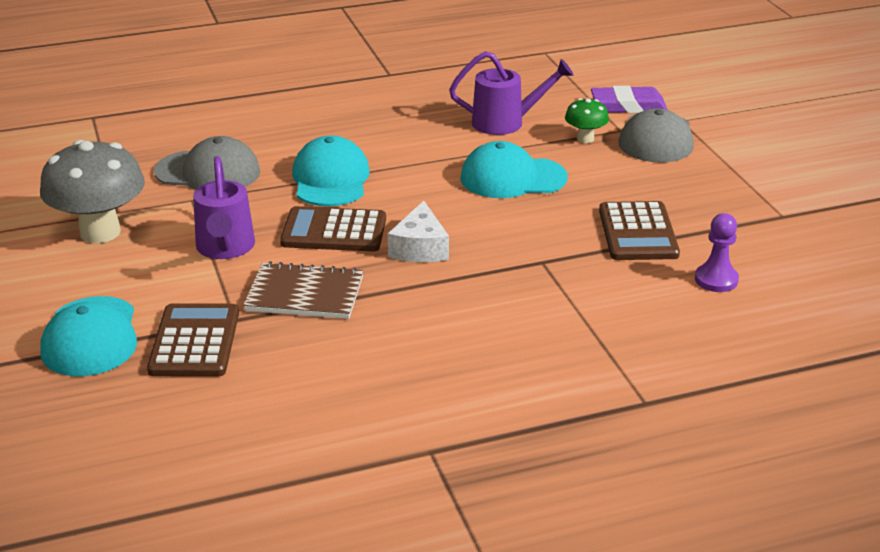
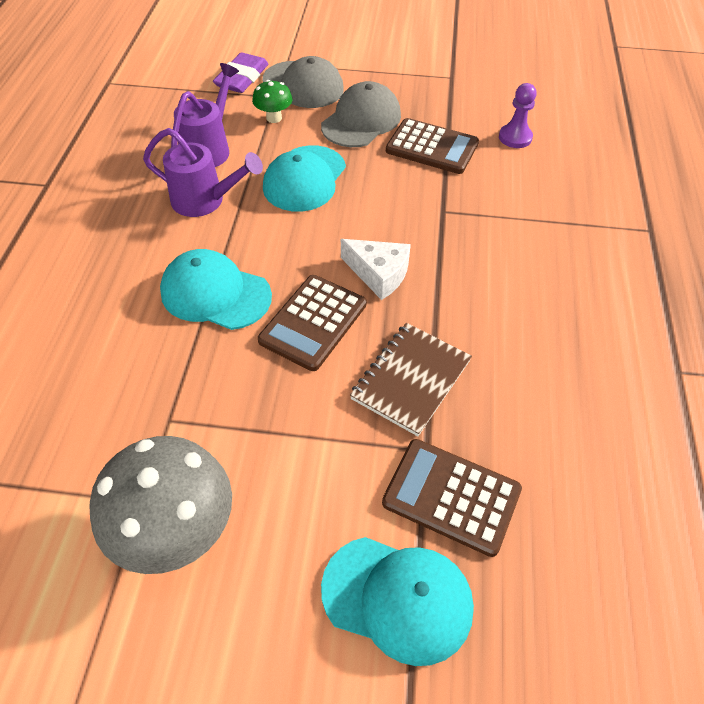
camera: 65 degrees left, 20 degrees up
grey cap [154,136,260,190] -> grey cap moved to [321,81,401,147]
purple watering can [193,156,255,259] -> purple watering can moved to [143,128,263,217]

